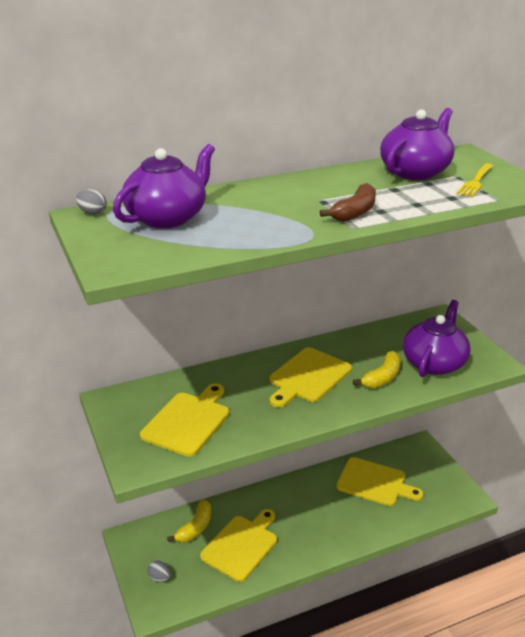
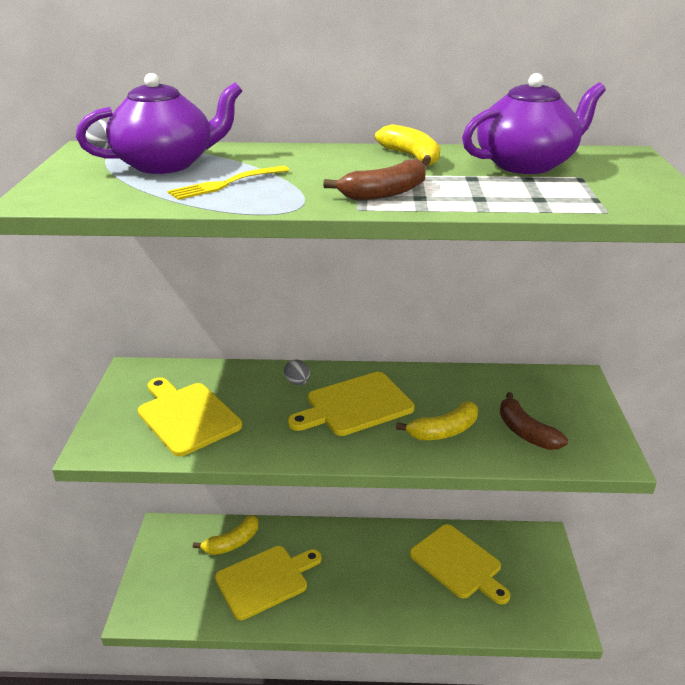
camera: 25 degrees right, 0 degrees up
yellow cutting board [140,384,230,457] -> yellow cutting board turned 90 degrees counterclockwise [138,377,242,456]
grey egg [147,561,171,582] -> grey egg moved to [284,359,310,385]
purple teapot [403,300,471,377] -> brown banana [500,392,568,450]
yellow fork [456,163,493,197] -> yellow fork moved to [168,166,289,200]
none -> yellow banana [375,124,441,166]

